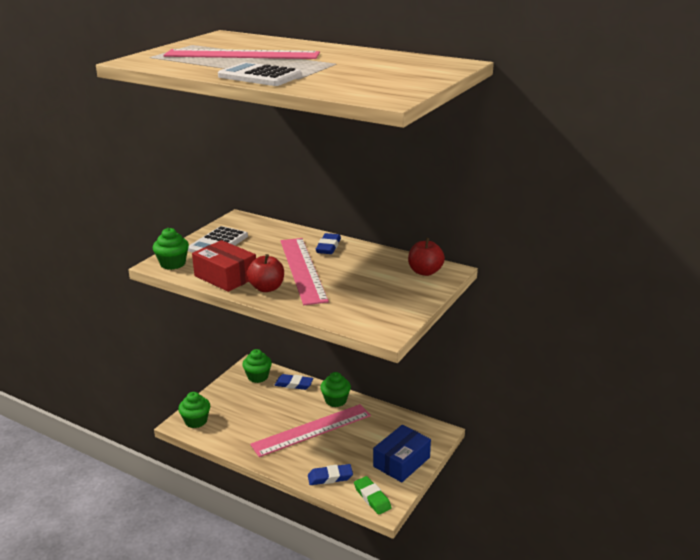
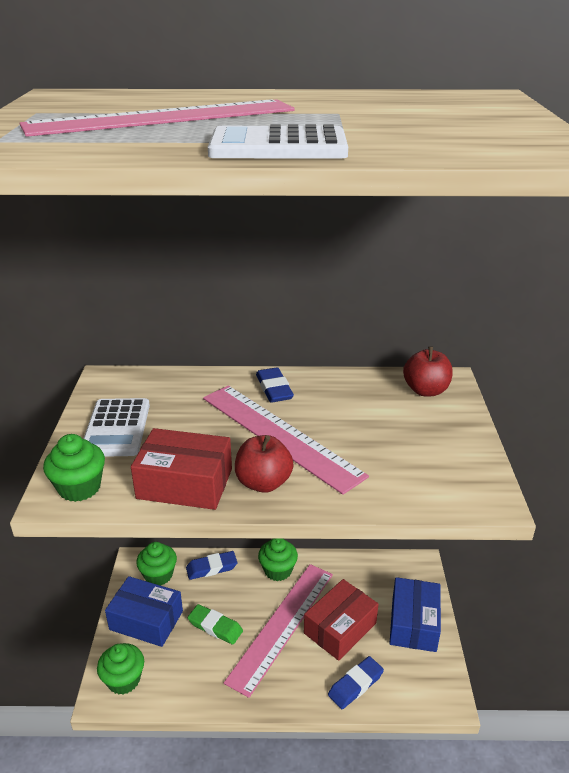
camera: 30 degrees left, 5 degrees up
green eraser [354,476,392,515] -> green eraser moved to [188,604,243,645]
none -> blue box [105,576,183,647]
none -> red box [304,579,378,661]

